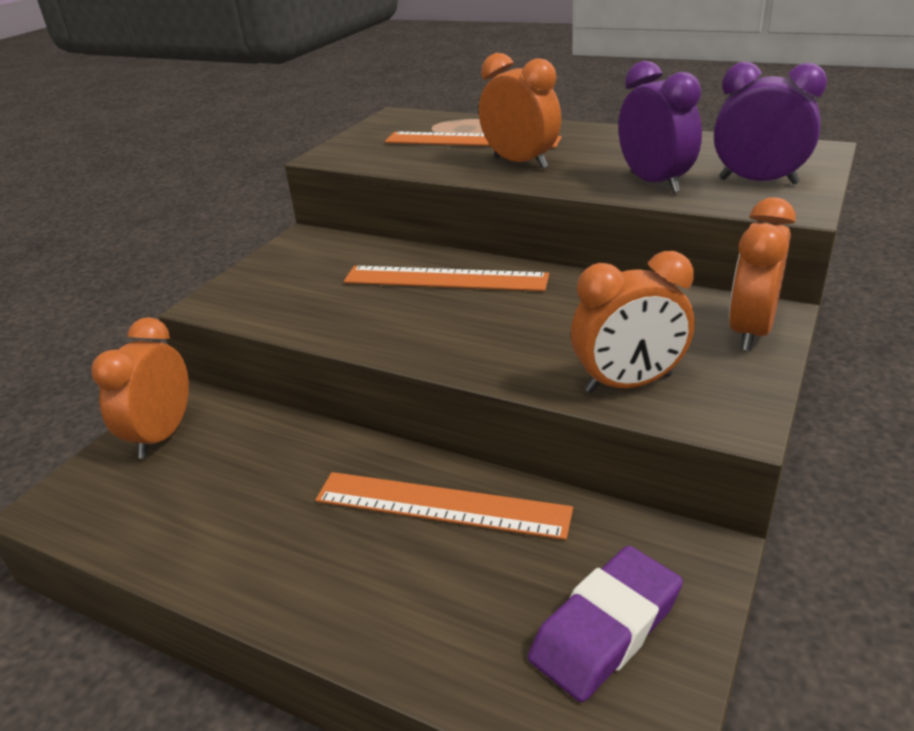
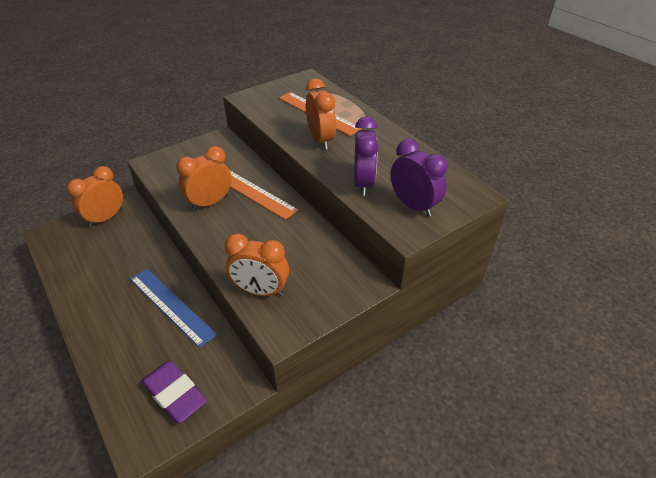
camera: 25 degrees right, 10 degrees up
orange ruler [315,472,573,540] -> blue ruler [130,269,217,348]
purple eraser [528,546,683,702] -> purple eraser turned 60 degrees clockwise [141,361,207,423]
orange clock [729,197,796,351] -> orange clock moved to [177,146,232,210]

